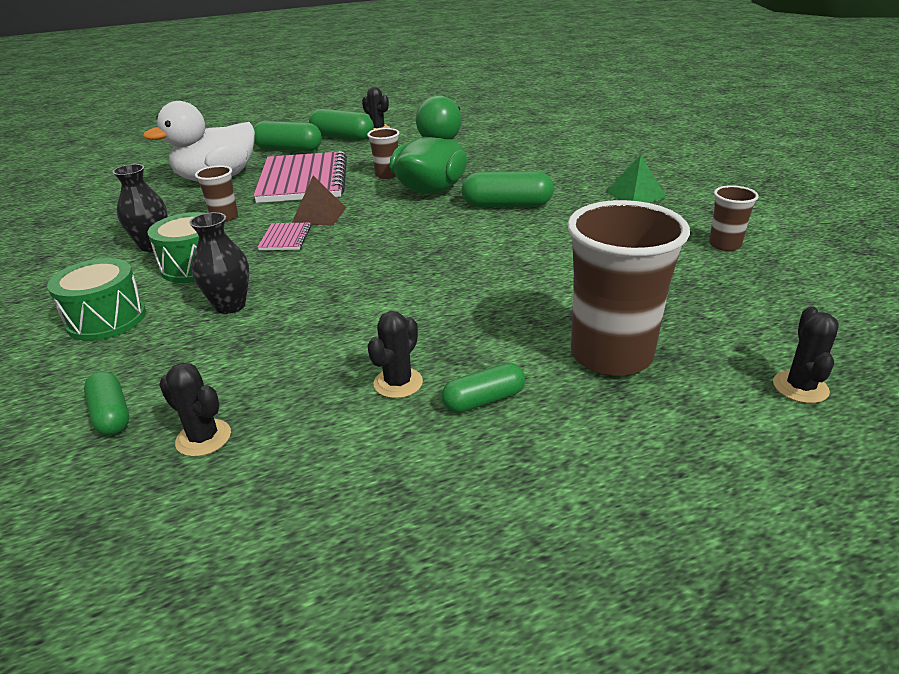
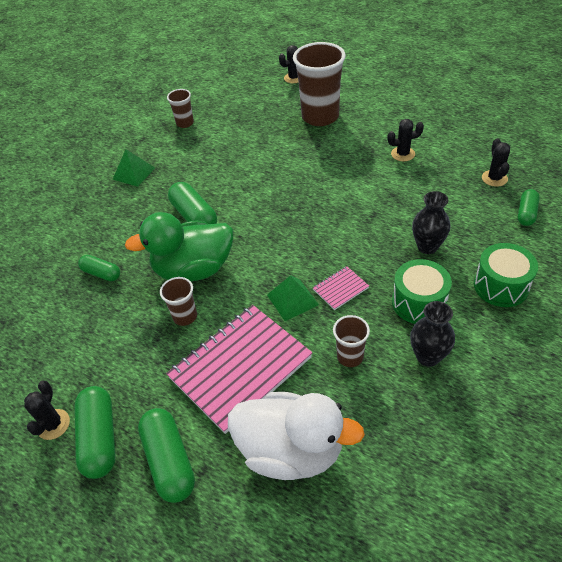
camera: 125 degrees left, 15 degrees up
brown pyramid [292,176,346,226] -> green pyramid [267,275,319,321]
green capsule [442,363,525,413] -> green capsule moved to [78,255,120,281]

